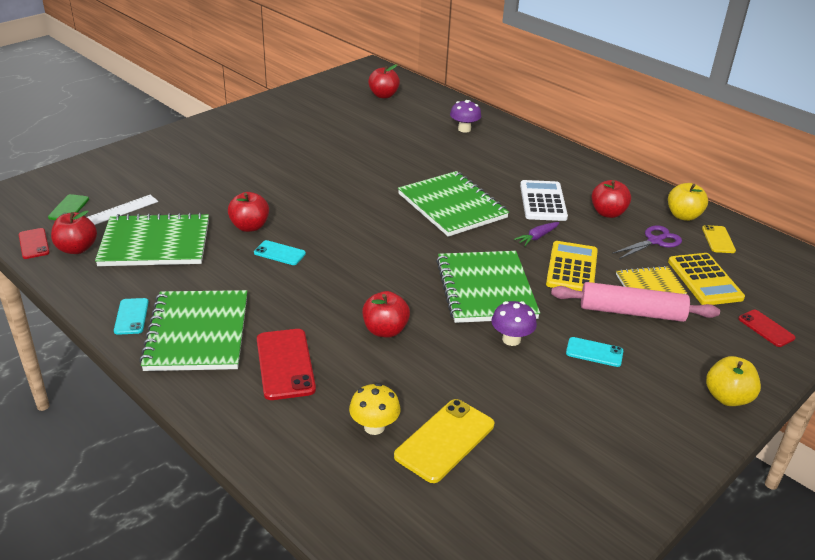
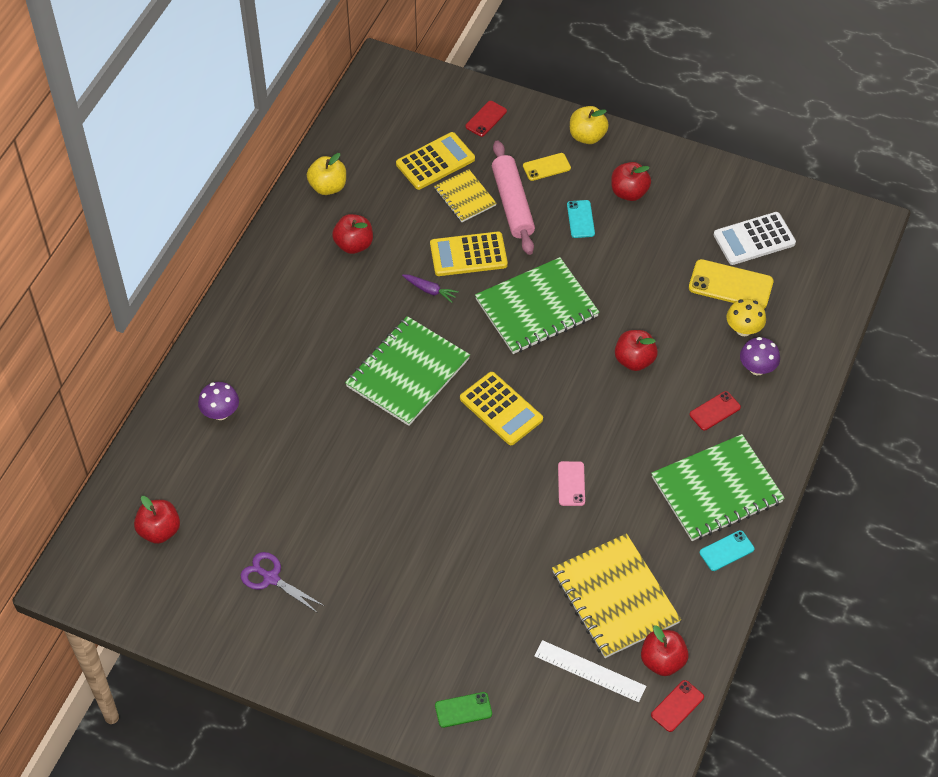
camera: 110 degrees left, 20 degrees up
green phone [48,194,89,220] -> green phone moved to [435,692,492,728]
green notebook [95,213,209,266] -> yellow notebook [552,533,681,658]
red apple [228,192,269,232] -> red apple moved to [611,162,651,201]
turquoise phone [254,240,306,265] -> pink phone [558,461,585,506]
red phone [257,329,316,400] -> red phone [689,391,741,431], size x0.59
purple mushroom [492,301,537,346] -> purple mushroom moved to [740,337,780,375]
white calculator [520,180,568,221] -> white calculator moved to [714,212,796,265]
purple scissors [612,225,682,259] -> purple scissors moved to [240,552,324,613]
yellow phone [702,225,736,253] -> yellow phone moved to [523,153,571,181]
none -> yellow calculator [460,372,543,445]

